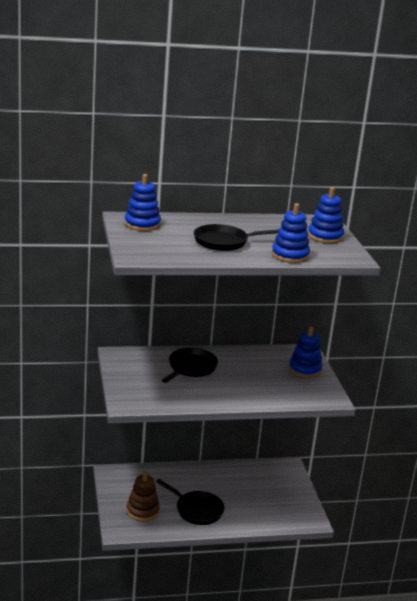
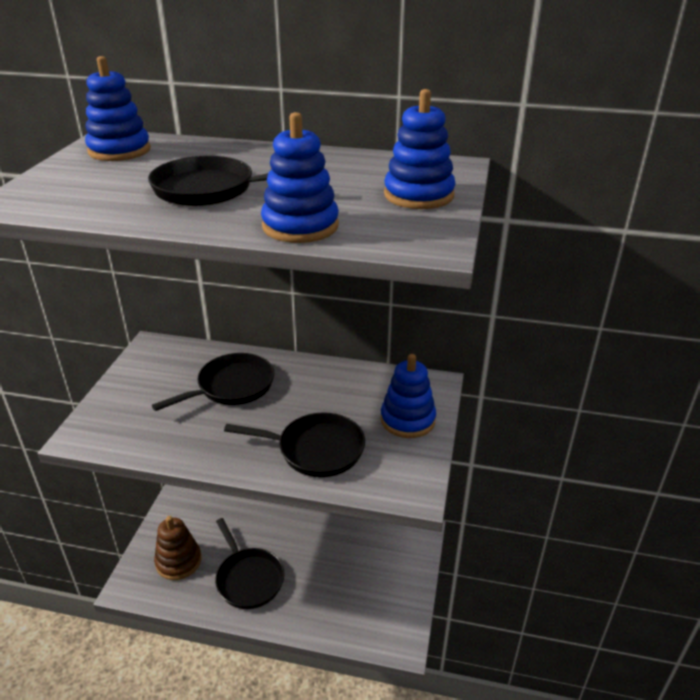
camera: 25 degrees right, 10 degrees up
none -> black pan [224,412,365,477]

